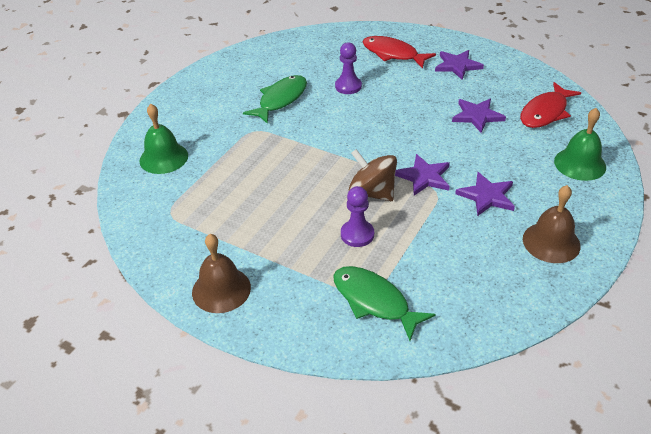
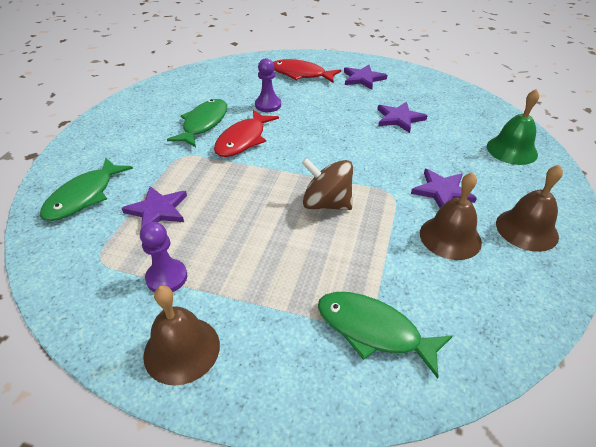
camera: 15 degrees left, 0 degrees up
green bell [139,104,188,174] -> green fish [40,158,133,221]
purple pawn [341,186,374,247] -> purple pawn moved to [140,222,187,292]
purple star [395,154,450,196] -> purple star moved to [122,186,187,228]
red fish [520,82,581,128] -> red fish moved to [214,110,279,157]
none -> brown bell [420,172,482,260]

